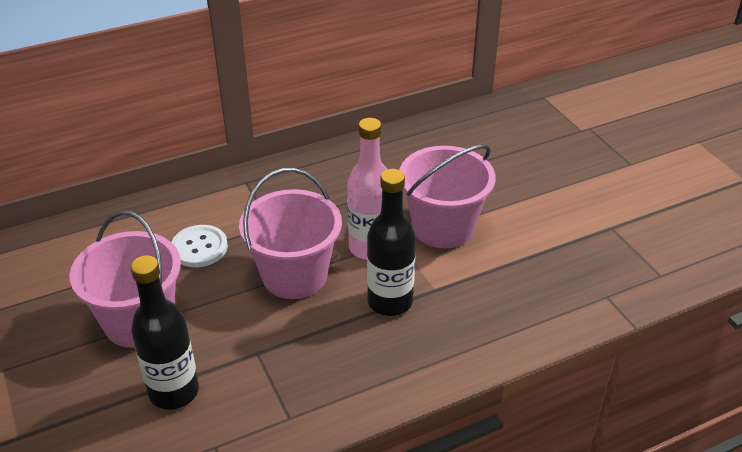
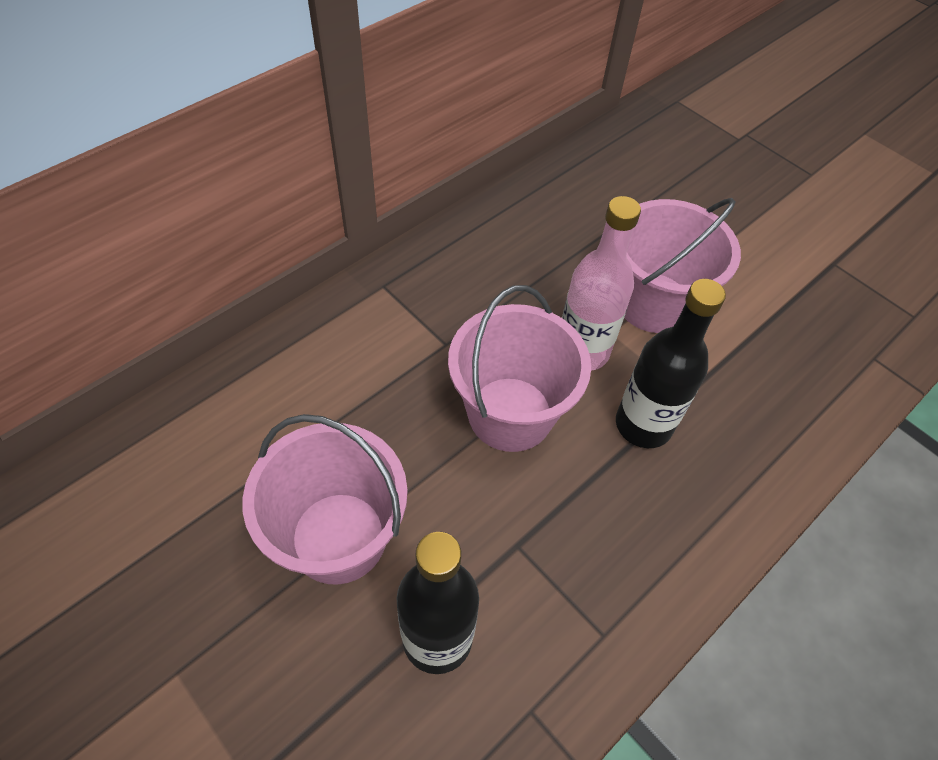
camera: 20 degrees left, 15 degrees up
white button [172,225,228,267] -> none

